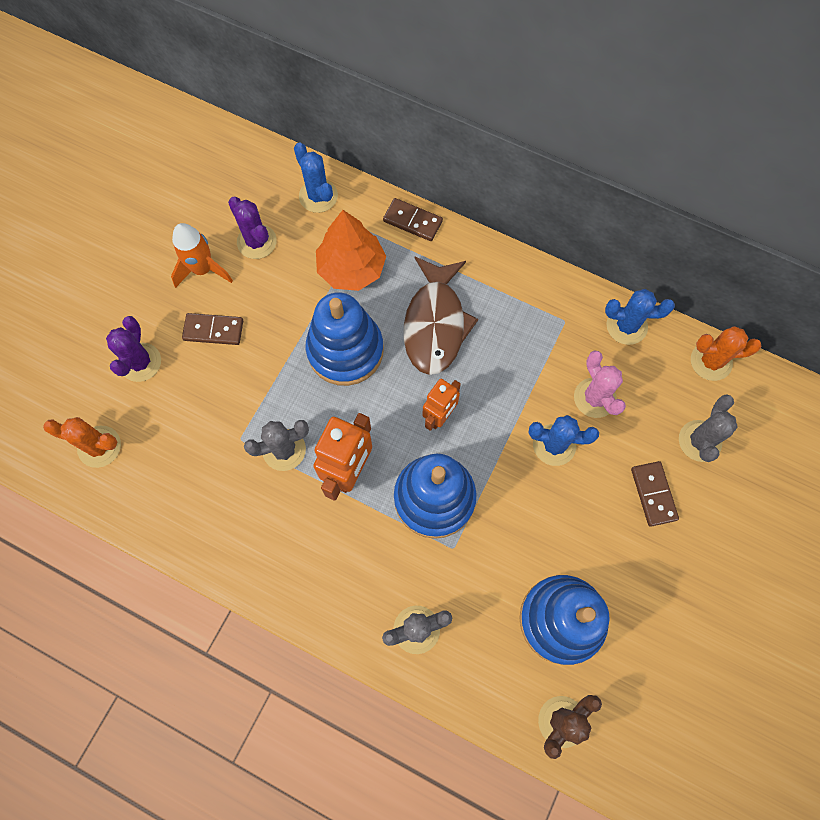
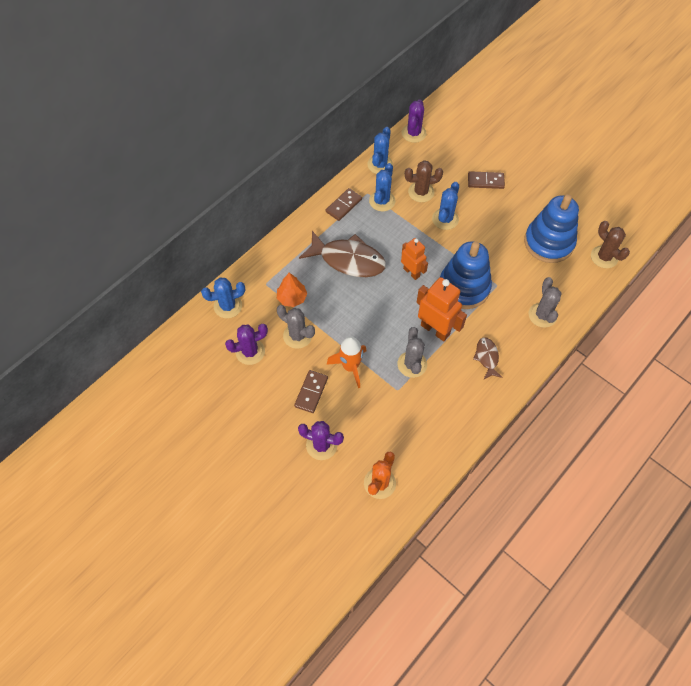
camera: 75 degrees left, 10 degrees down
orange rocket [171,223,233,288] -> orange rocket moved to [327,336,366,388]
blue stacking toy [306,292,384,386] -> none
orange tree [316,210,386,291] -> orange tree [277,273,307,307], size x0.63
brown domino [383,198,443,241] -> brown domino moved to [326,188,362,221]
pink cactus [574,350,626,418] -> brown cactus [405,160,443,202]
grey cactus [679,394,738,462] -> grey cactus moved to [277,305,315,349]
orange cactus [691,326,761,381] -> purple cactus [402,99,426,143]
none -> blue cactus [369,163,396,211]
none -> brown fish [473,337,502,380]

